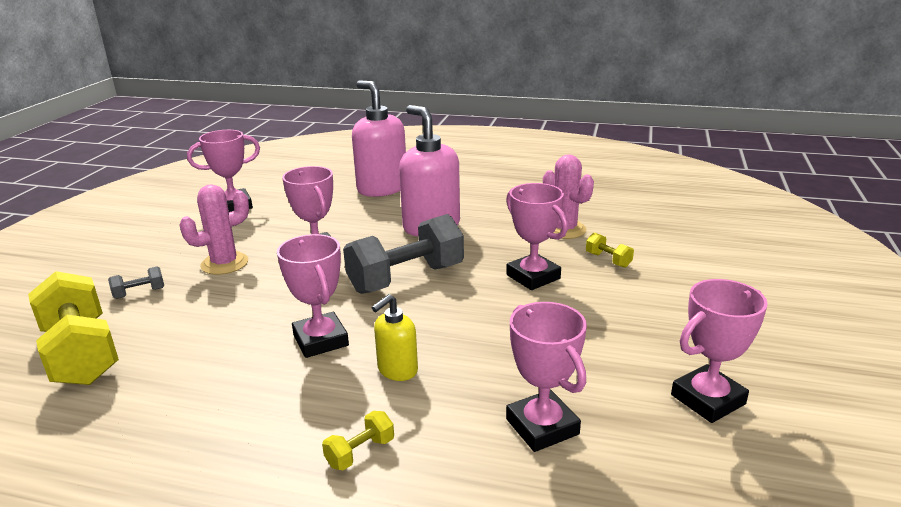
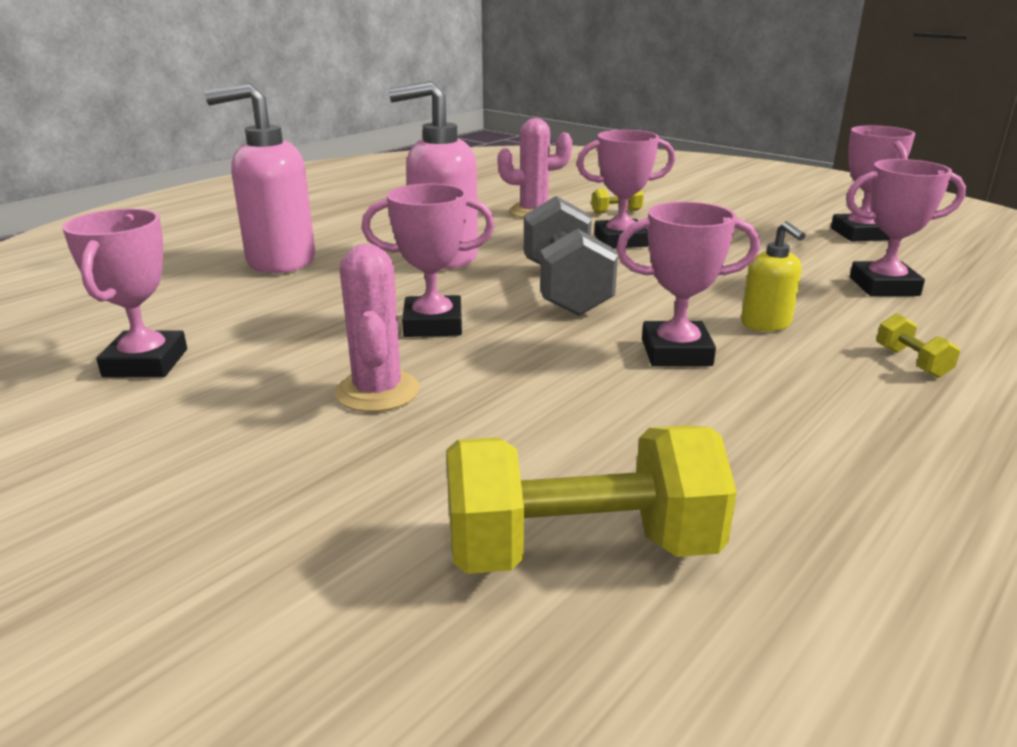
camera: 65 degrees left, 0 degrees up
grey dumbbell [108,267,164,299] -> none

